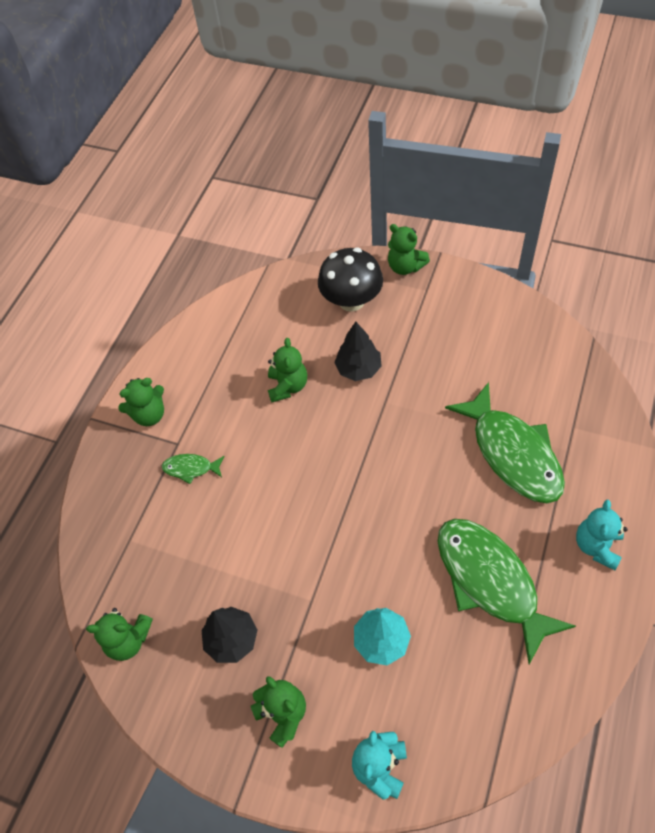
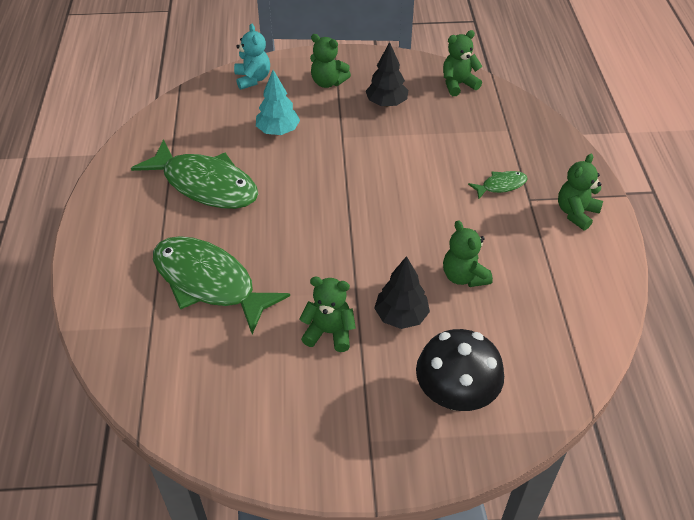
camera: 150 degrees right, 10 degrees down
green teddy bear [388,224,430,275] -> green teddy bear moved to [299,277,356,352]
turquoise teddy bear [576,500,628,570] -> none

